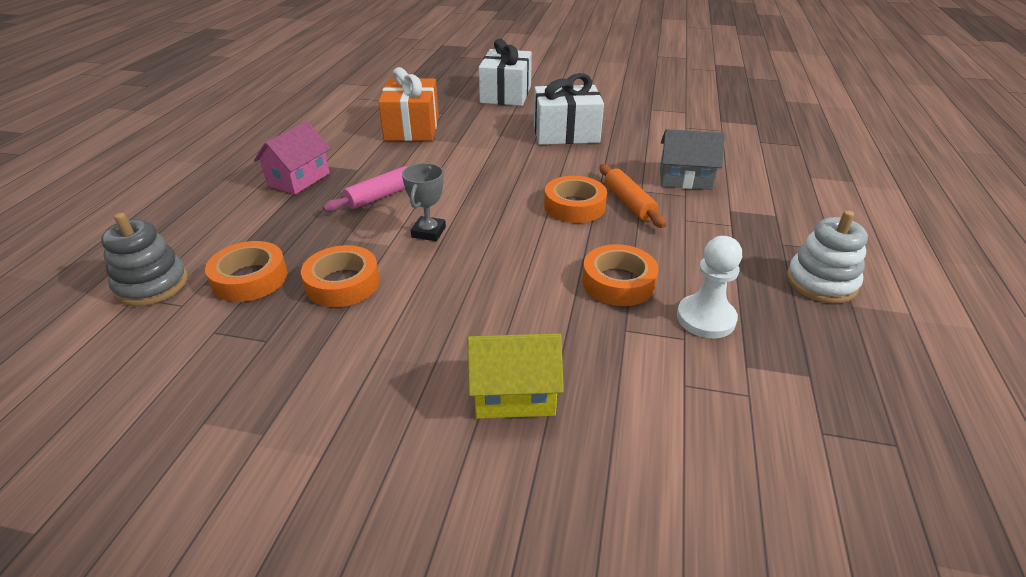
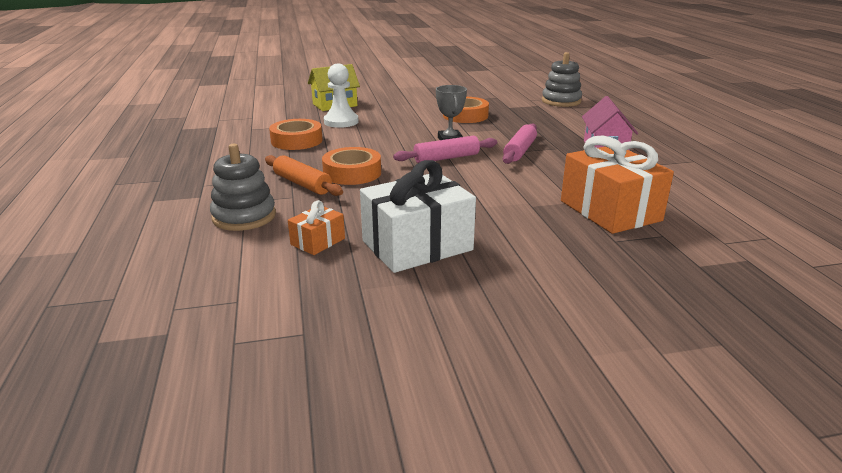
camera: 155 degrees right, 10 degrees down
orange tape [205,241,288,302] -> none
white gift [479,39,532,106] -> none
grey house [660,129,725,190] -> grey stacking toy [210,144,276,231]
white pawn [677,236,742,338] -> white pawn moved to [324,64,359,128]
white stacking toy [787,210,868,303] -> none
none -> orange gift [288,200,345,255]
none -> pink rolling pin [393,136,497,163]

